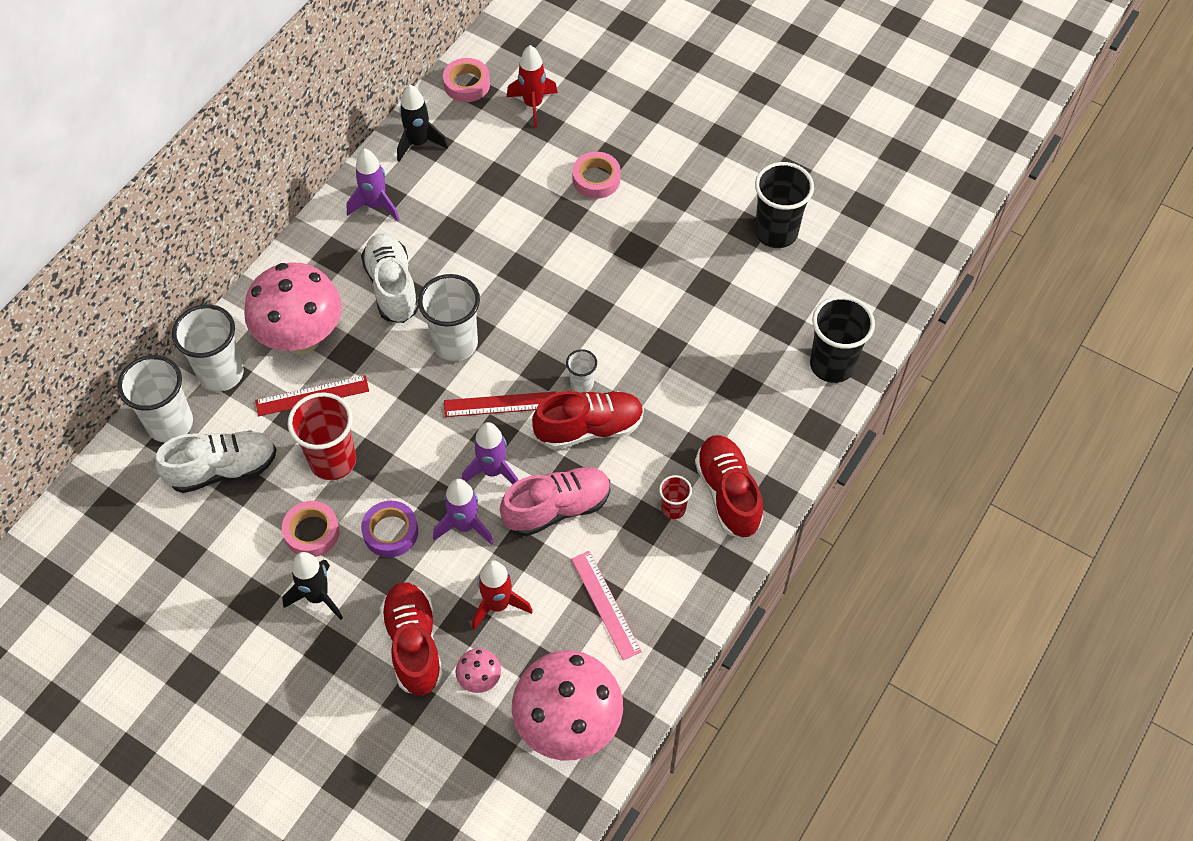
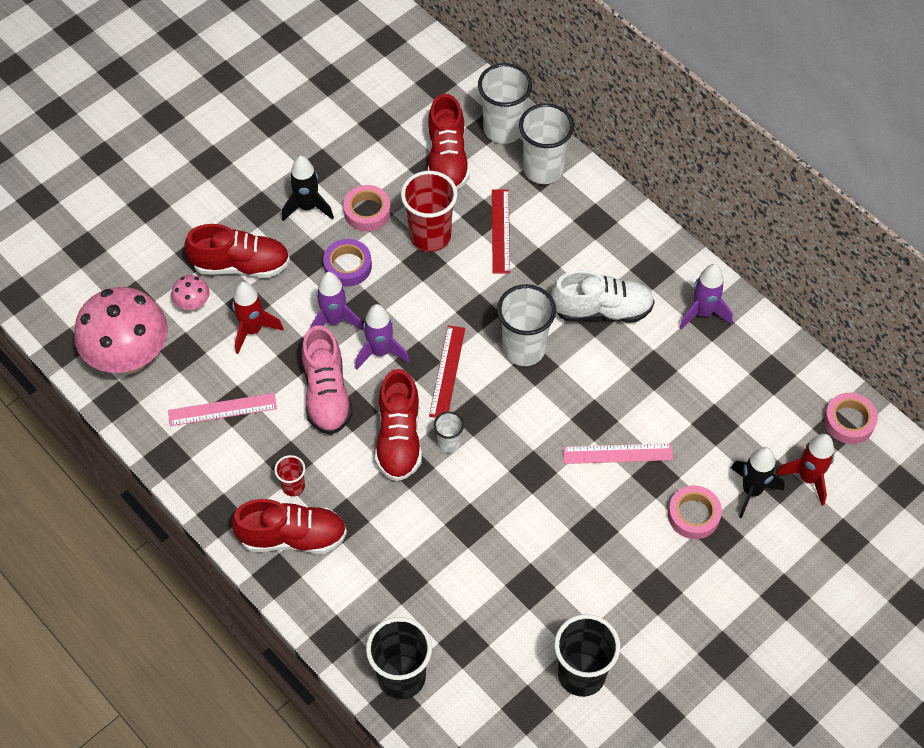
camera: 105 degrees right, 0 degrees up
white shoe [155,431,277,493] -> red shoe [428,94,470,190]
pink mushroom [244,262,342,354] -> none
black rocket [397,84,448,162] -> black rocket moved to [731,447,785,518]
none -> pink ruler [563,443,673,464]

